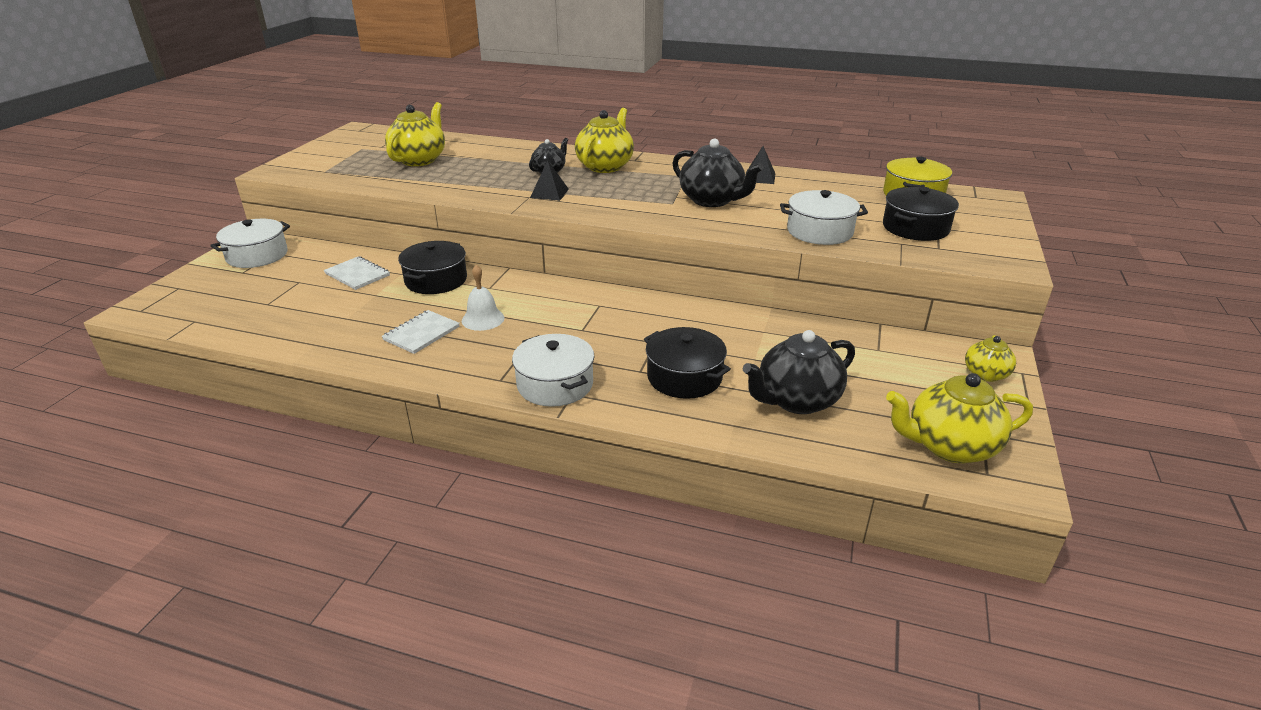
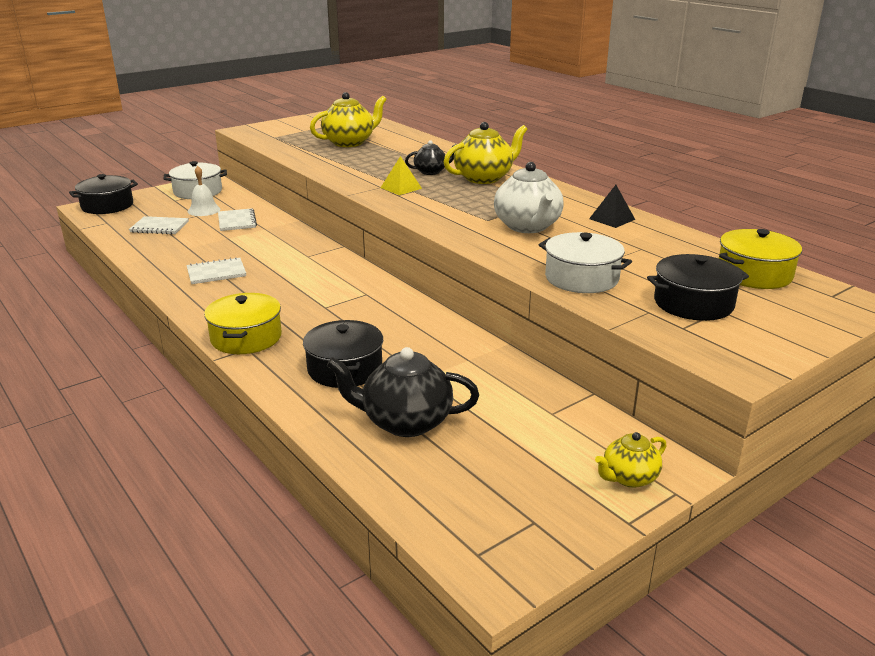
camera: 35 degrees right, 5 degrees down
black pot [398,241,467,294] -> black pot moved to [69,174,138,214]
white bell [462,265,504,331] -> white bell moved to [188,166,220,216]
white pot [512,334,594,407] -> yellow pot [204,293,282,354]
black pyramid [530,160,569,201] -> yellow pyramid [381,156,422,195]
black teapot [672,139,764,207] -> white teapot [494,162,563,233]
yellow teapot [886,373,1033,463] -> none
none -> white notebook [129,216,189,234]

